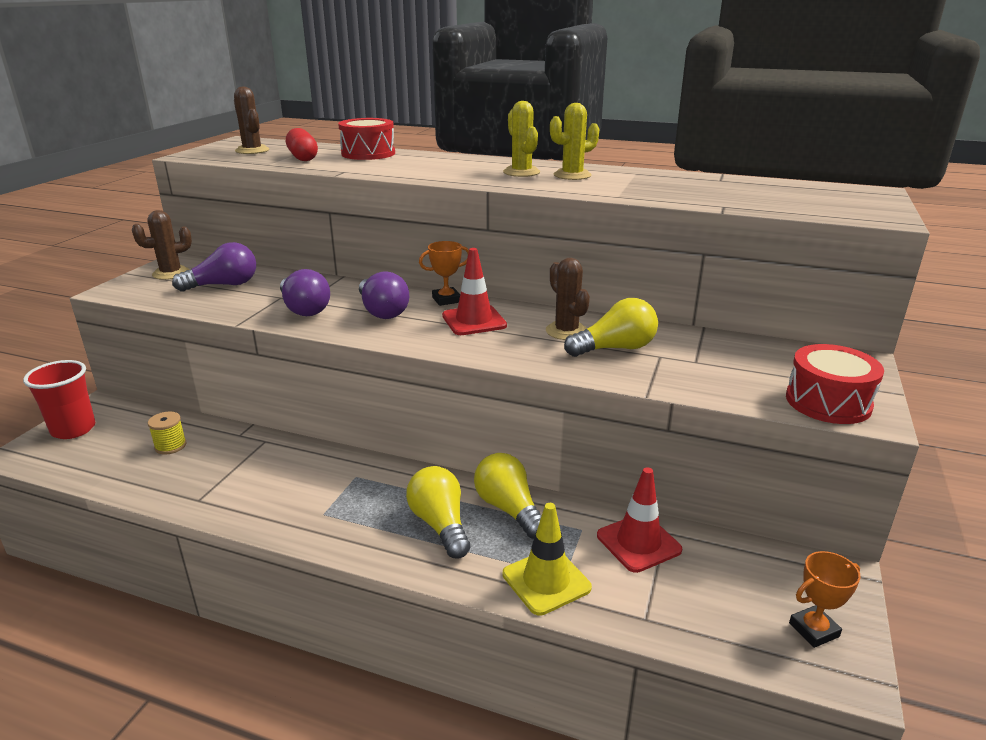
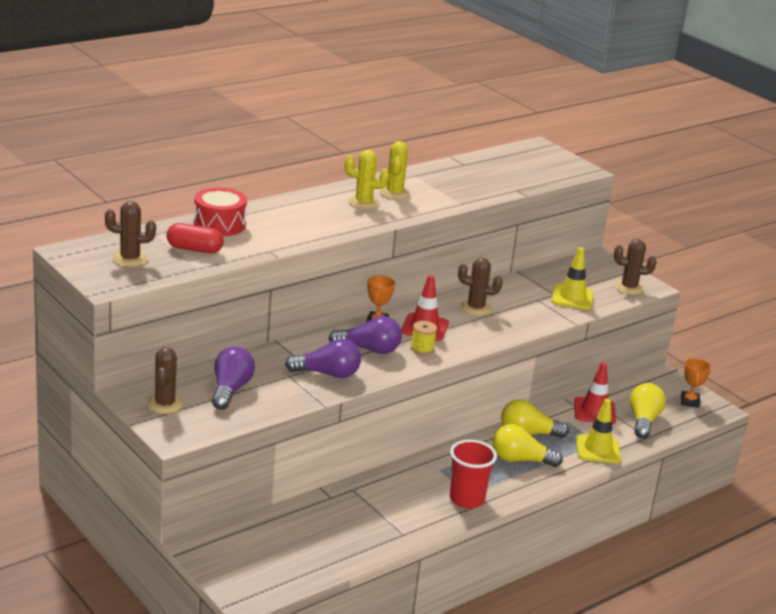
camera: 60 degrees left, 0 degrees up
red cup [23,360,96,439] -> red cup moved to [450,440,497,509]
yellow spool [148,412,187,454] -> yellow spool moved to [411,321,437,355]
yellow light bulb [564,298,658,357] -> yellow light bulb moved to [630,383,666,439]
red drum [786,344,884,424] -> brown cactus [614,239,657,295]
none -> yellow traffic cone [552,247,594,310]

